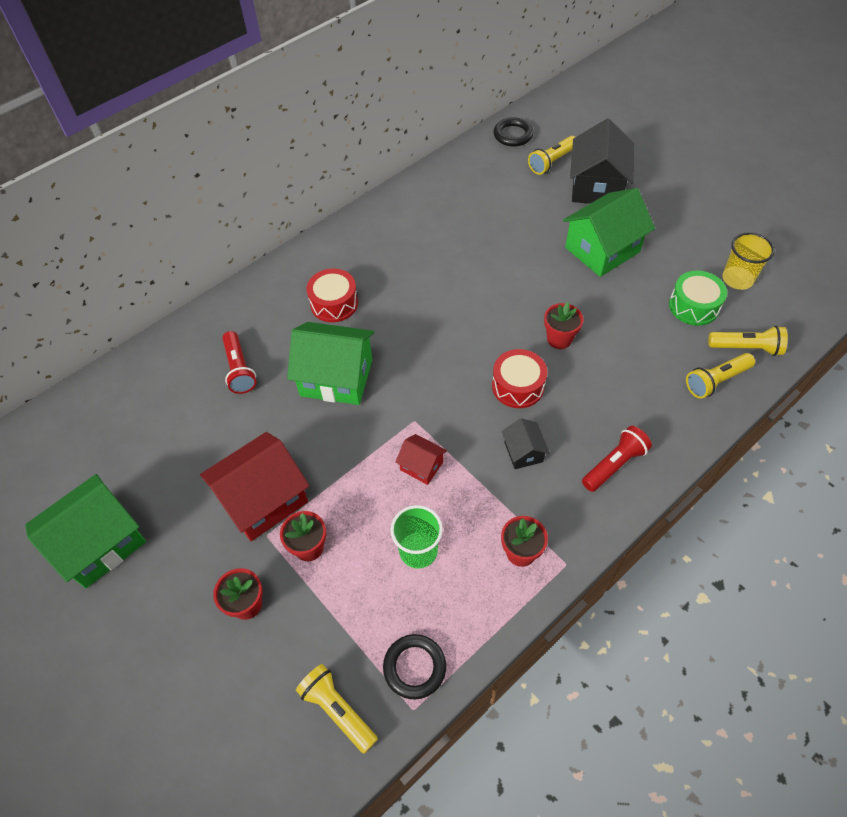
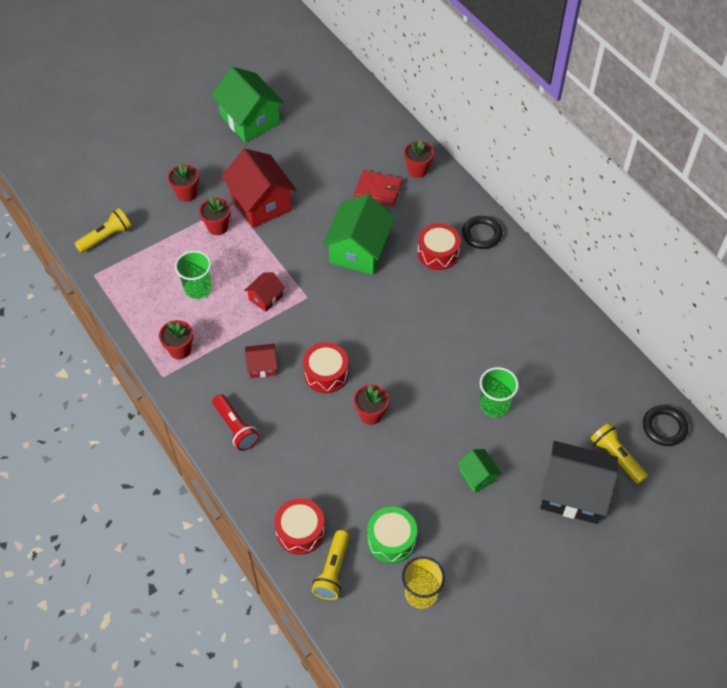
camera: 95 degrees right, 0 degrees up
red flashlight [222,331,256,394] -> red wallet [354,170,403,206]
black ring [383,634,446,700] -> black ring moved to [462,216,503,249]
black house [502,418,550,469] -> red house [245,344,277,378]
green house [563,188,655,277] -> green house [457,449,501,493], size x0.49
yellow flashlight [686,353,755,399] -> red drum [274,498,325,555]
none -> red flower pot [404,140,434,178]
none -> green cup [480,367,519,417]

